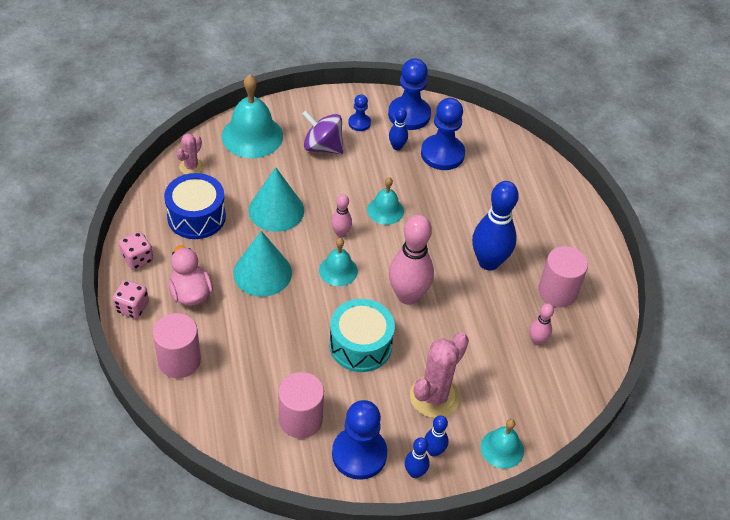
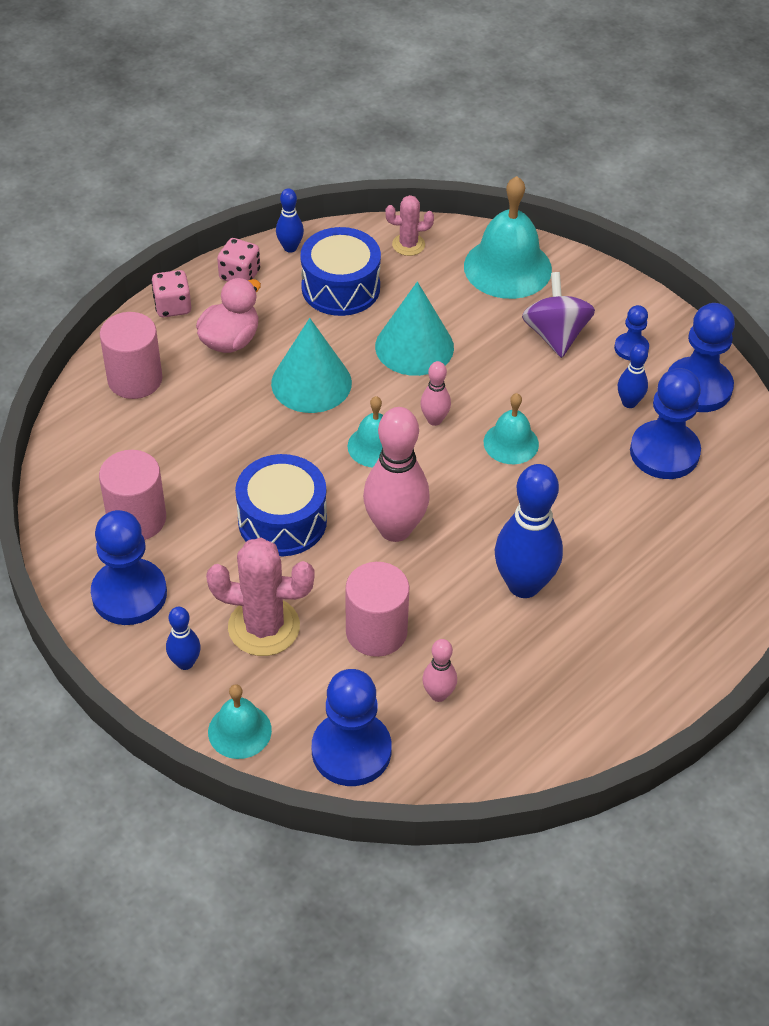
camera: 60 degrees right, 0 degrees up
turquoise drum [329,299,395,372] -> blue drum [235,454,327,556]
blue bowling pin [405,437,430,478] -> blue bowling pin moved to [276,188,304,253]
pink cylinder [538,246,588,307] -> pink cylinder moved to [345,562,409,657]
none -> blue pawn [312,669,392,786]

